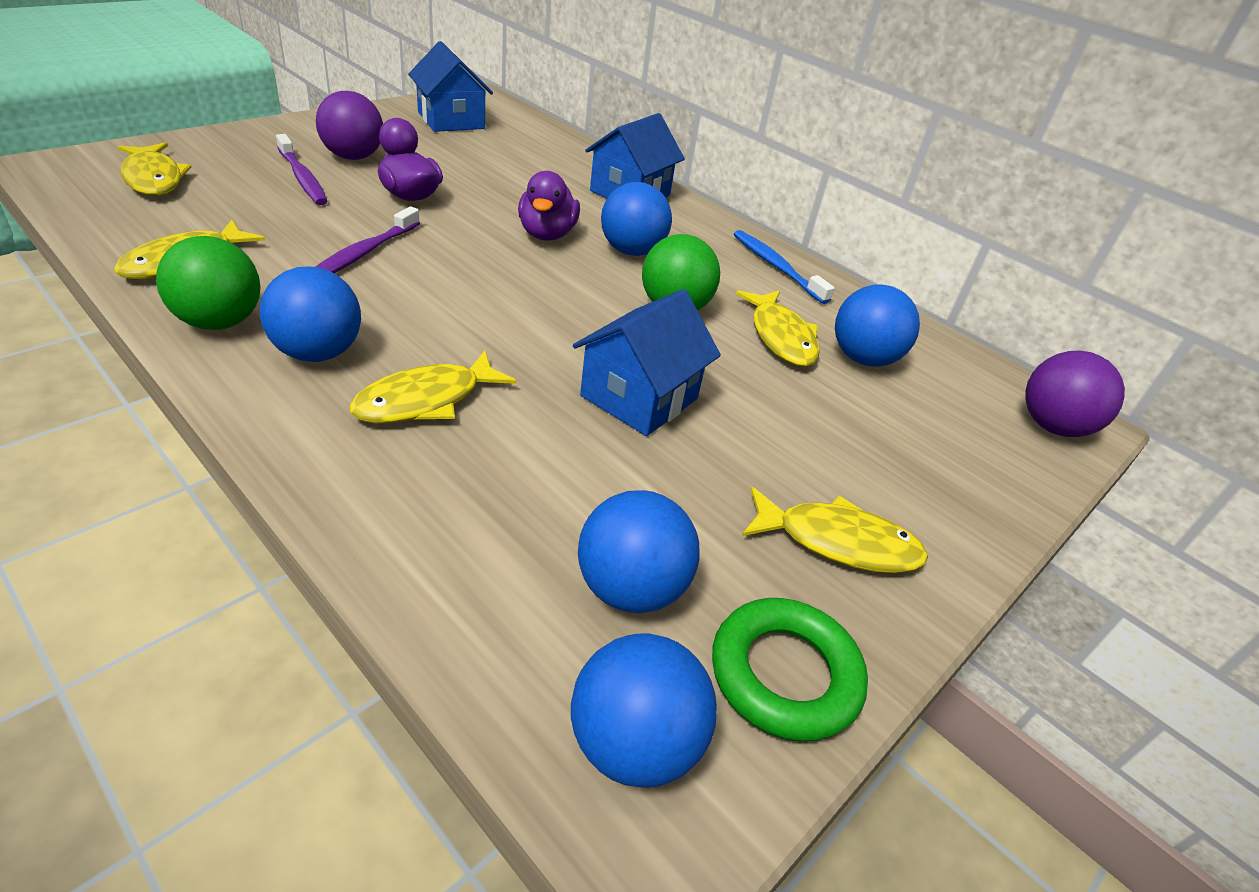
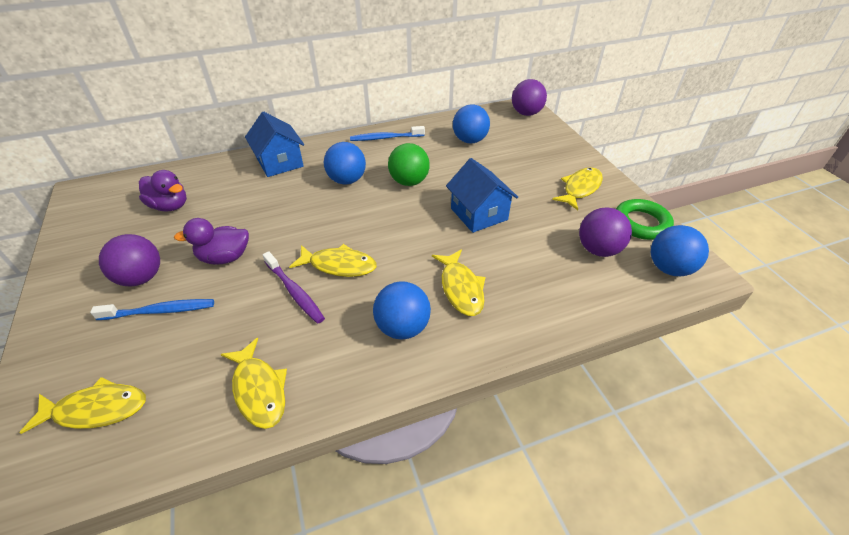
camera: 60 degrees left, 5 degrees up
green ball [156,236,261,330] -> none
purple toothbrush [276,134,327,205] -> blue toothbrush [90,299,214,320]
blue house [408,41,493,132] -> none
purple duck [518,171,580,241] -> purple duck moved to [139,170,187,212]
blue ball [578,490,700,613] -> purple ball [579,207,632,257]
yellow fish [736,290,819,367] -> yellow fish moved to [289,244,377,277]

